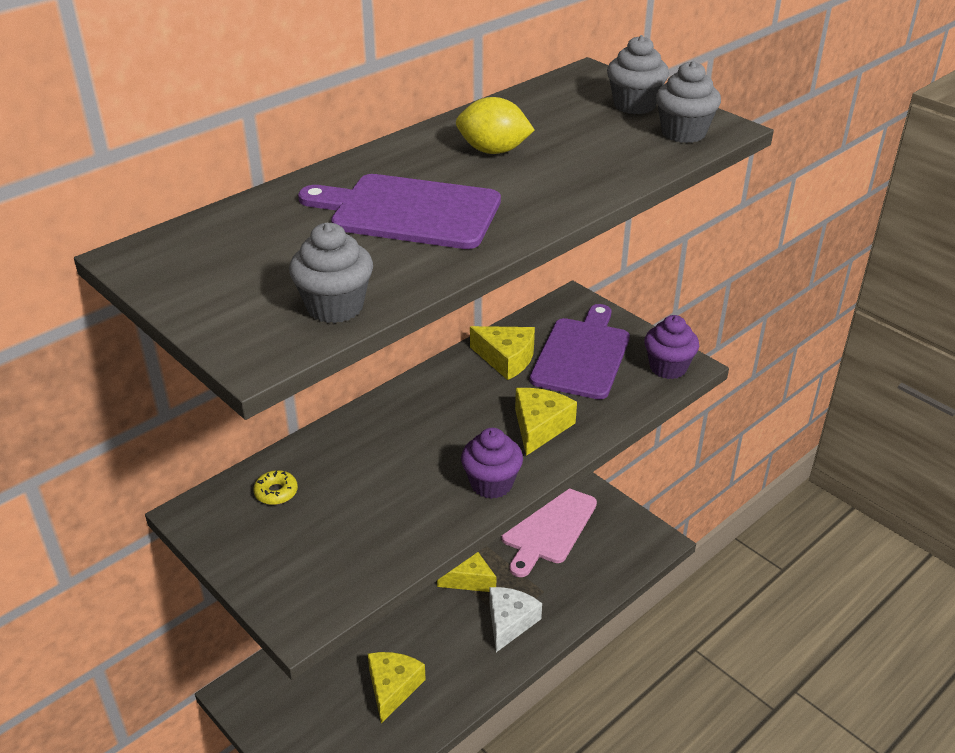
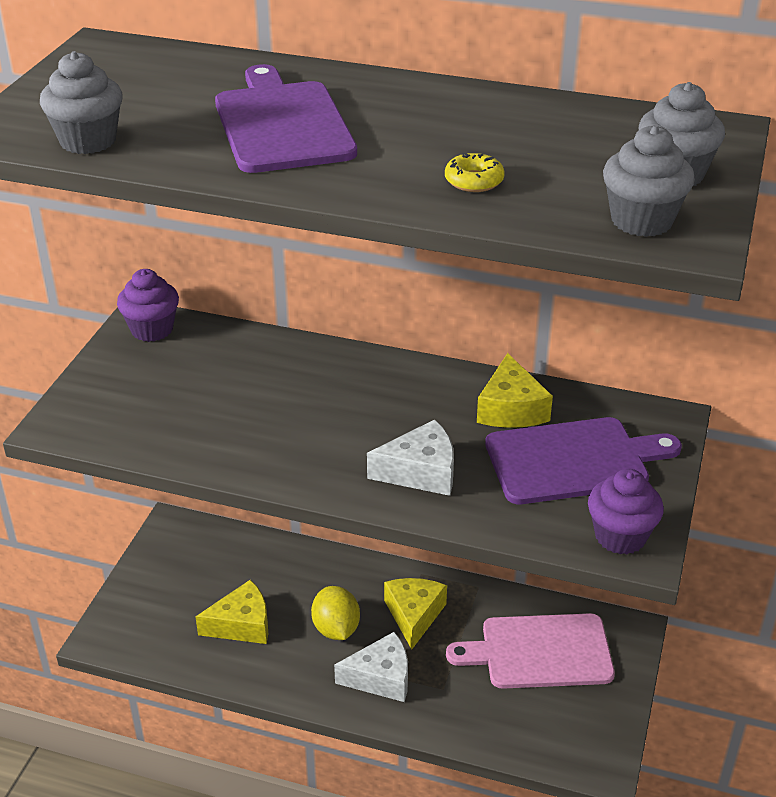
camera: 60 degrees right, 0 degrees up
yellow donut [253,470,298,505] -> yellow donut moved to [445,152,505,192]
yellow lemon [456,97,535,154] -> yellow lemon moved to [311,586,360,640]
purple cupcake [461,428,523,499] -> purple cupcake moved to [117,269,179,342]
yellow cheese [515,388,577,456] -> white cheese [367,420,454,496]

